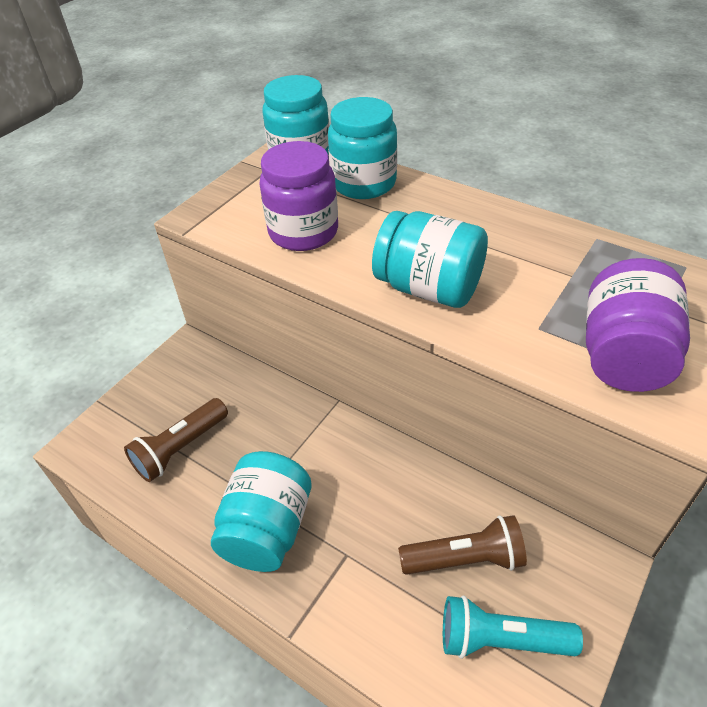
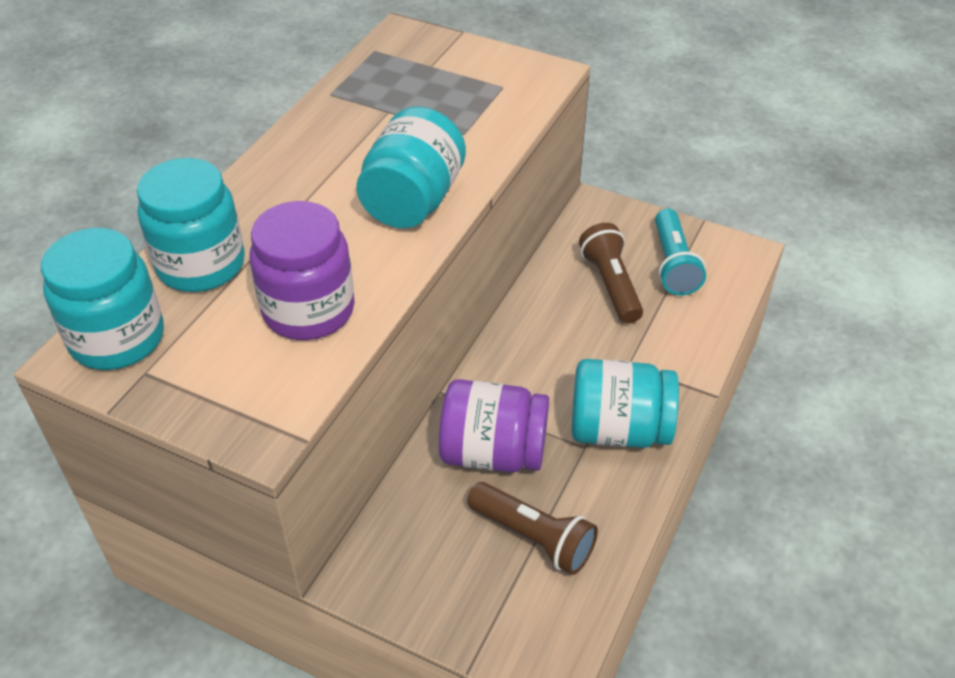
camera: 100 degrees left, 0 degrees up
purple jar [586,258,690,392] -> purple jar moved to [439,379,549,473]

